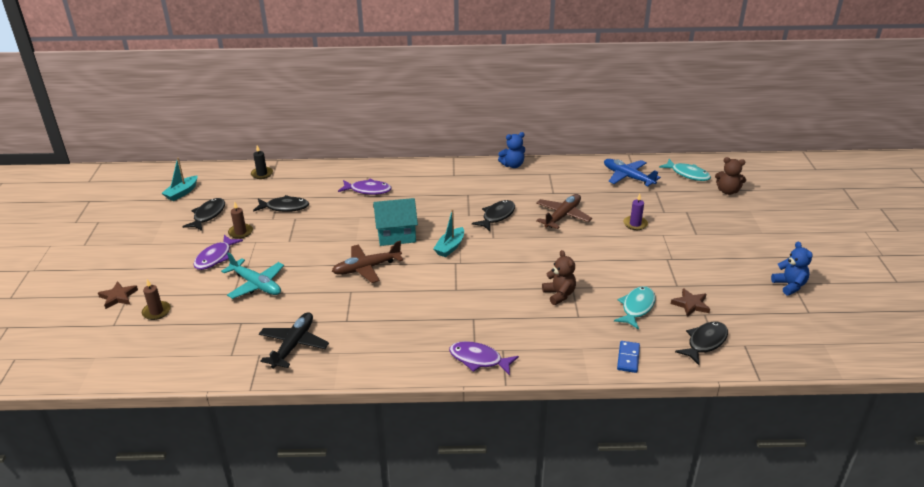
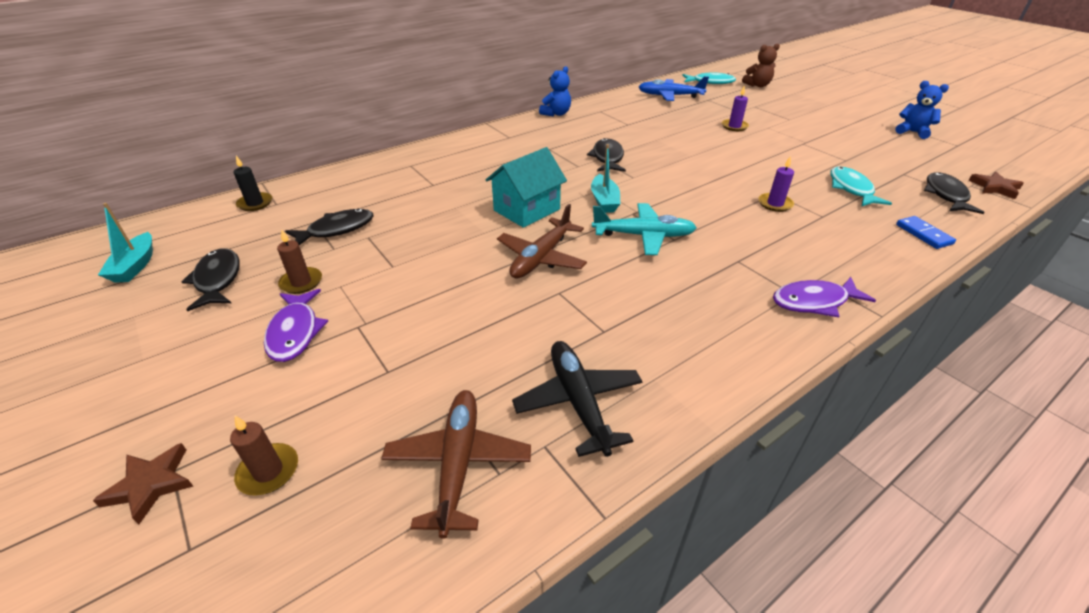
camera: 35 degrees left, 5 degrees up
turquoise plane [221,252,284,299] -> turquoise plane moved to [592,203,697,255]
purple fish [338,179,392,195] -> none
brown plane [536,194,592,229] -> brown plane moved to [381,390,531,539]
brown teddy bear [542,250,576,305] -> purple candle [758,156,794,212]
brown star [671,288,710,317] -> brown star moved to [968,172,1024,199]

